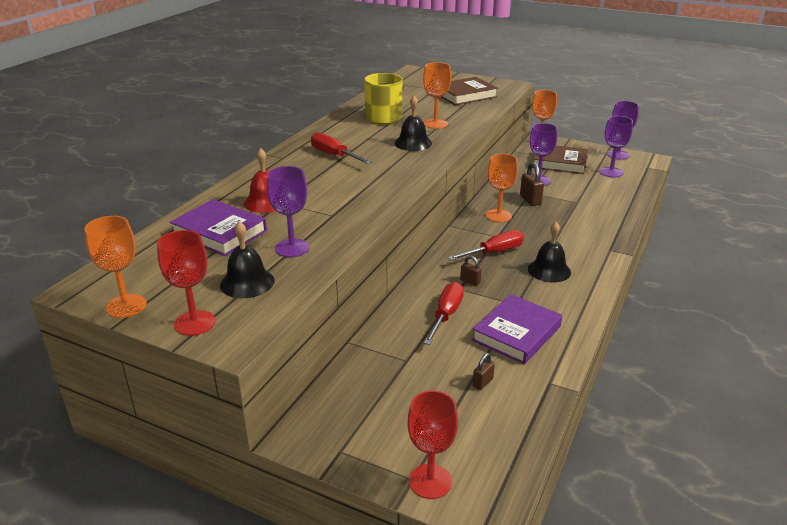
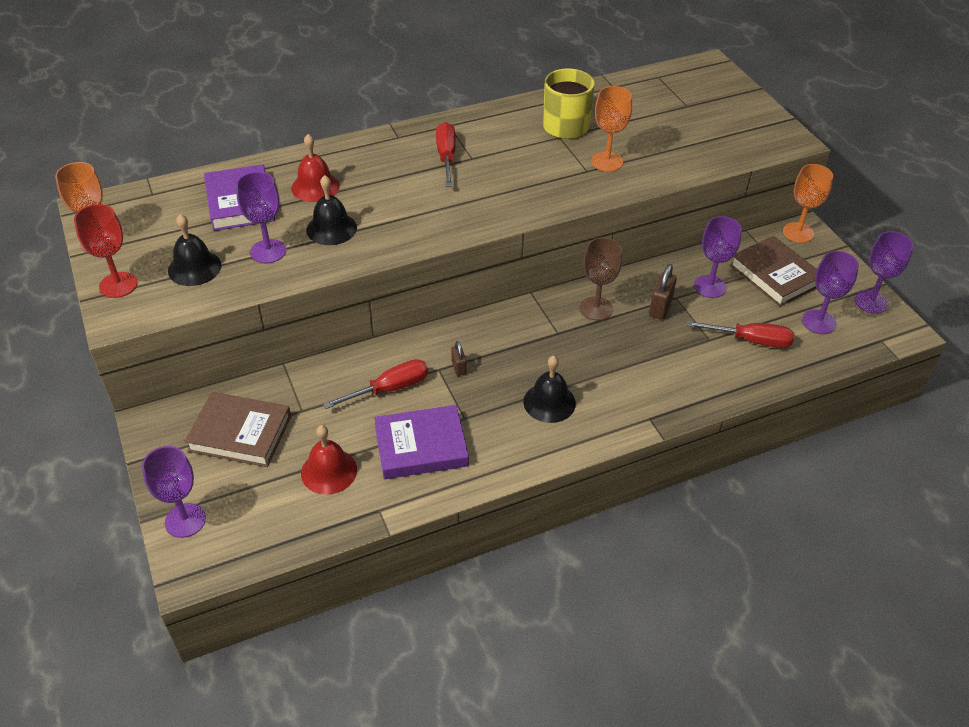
camera: 40 degrees right, 15 degrees up
black bell [394,96,432,151] -> black bell moved to [306,175,357,245]
red goblet [408,390,458,499] -> purple goblet [142,446,206,538]
brown book [441,77,498,105] -> brown book moved to [184,392,291,467]
red screwdriver [448,230,524,260] -> red screwdriver moved to [686,321,794,348]
brown padlock [473,353,495,390] -> red bell [301,425,357,495]
orange goblet [486,154,518,222] -> brown goblet [580,237,622,320]

